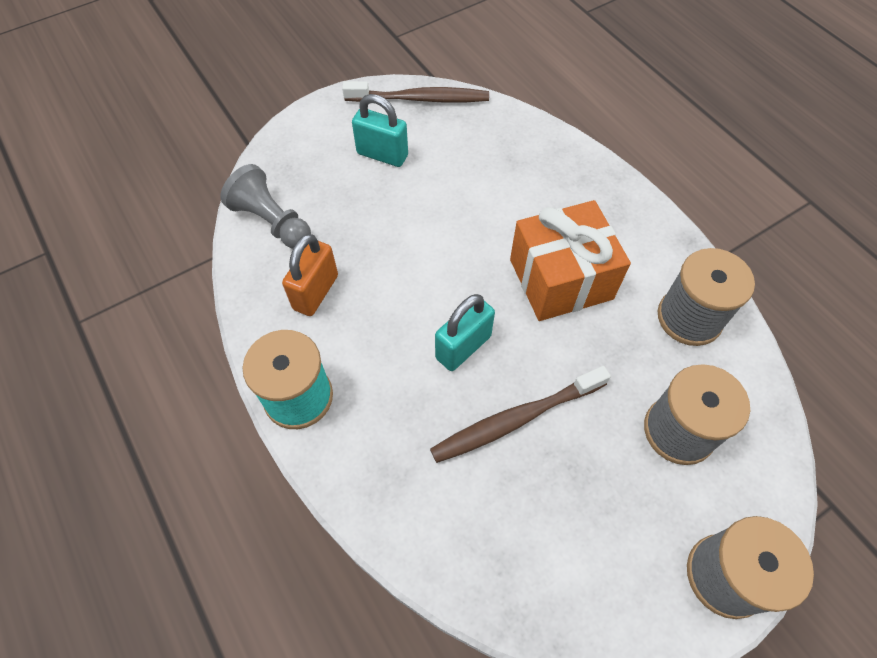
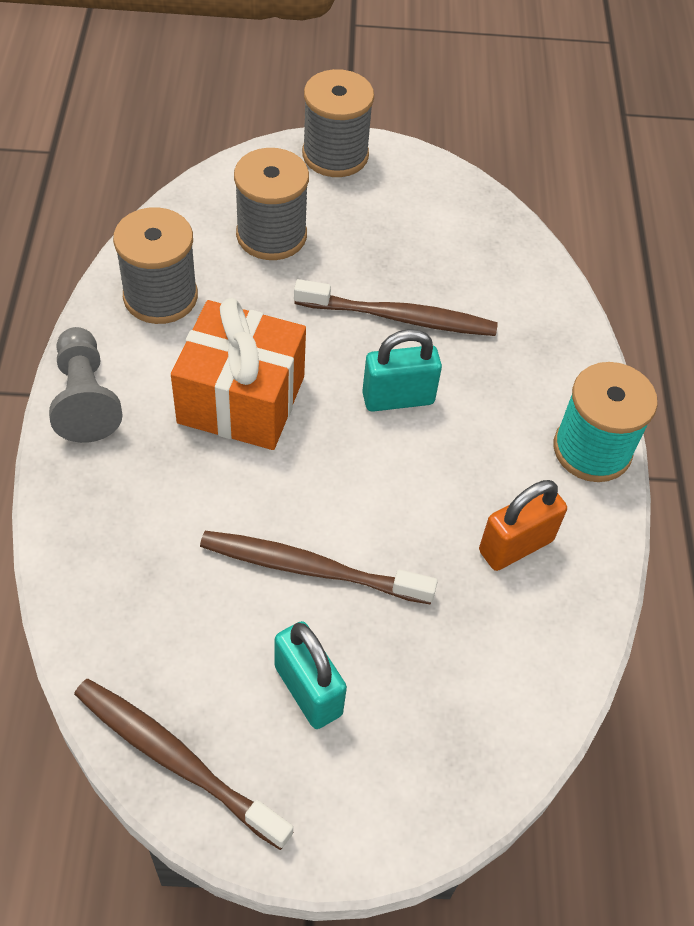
camera: 150 degrees left, 5 degrees down
grey pawn [220,164,311,249] -> grey pawn moved to [49,327,123,443]
none -> brown toothbrush [200,531,438,605]

